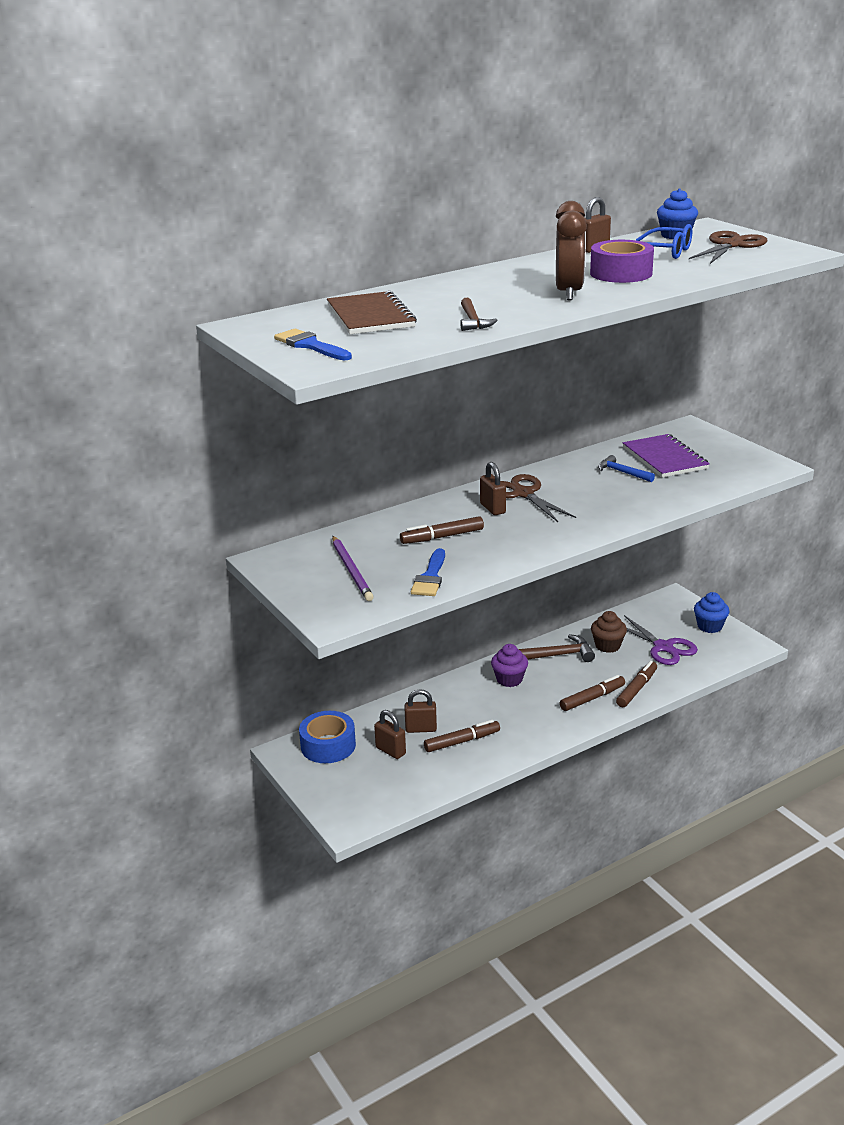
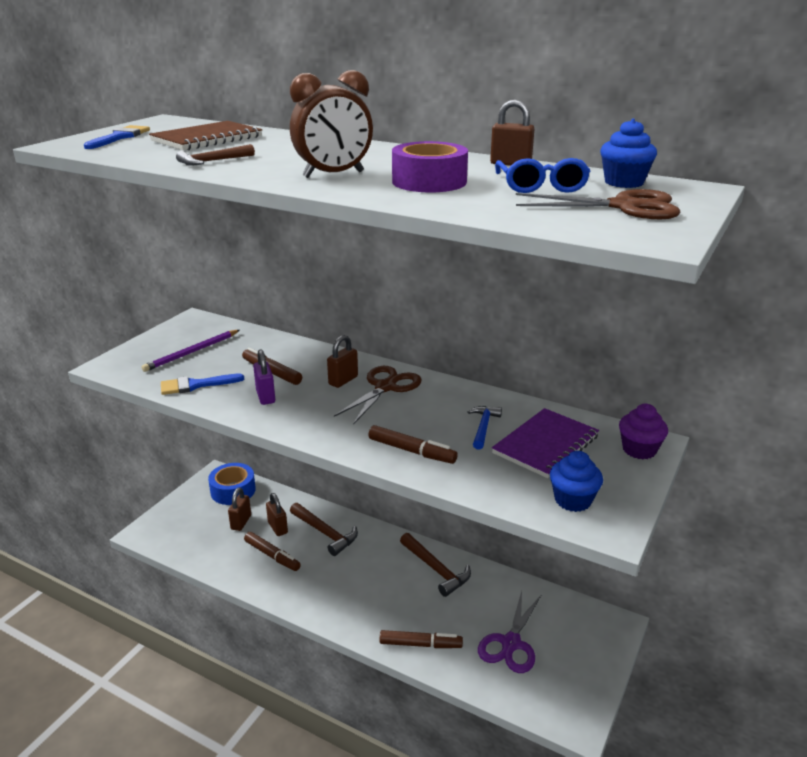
camera: 60 degrees right, 0 degrees up
purple cupcake [491,644,528,687] -> purple cupcake moved to [619,404,668,459]
brown marker [560,675,625,711] -> brown marker moved to [368,425,458,464]
brown cupcake [591,611,627,653] -> none
blue cupcake [694,592,730,633] -> blue cupcake moved to [550,451,603,512]
none -> purple padlock [253,349,275,405]
none -> brown hammer [290,503,358,556]

